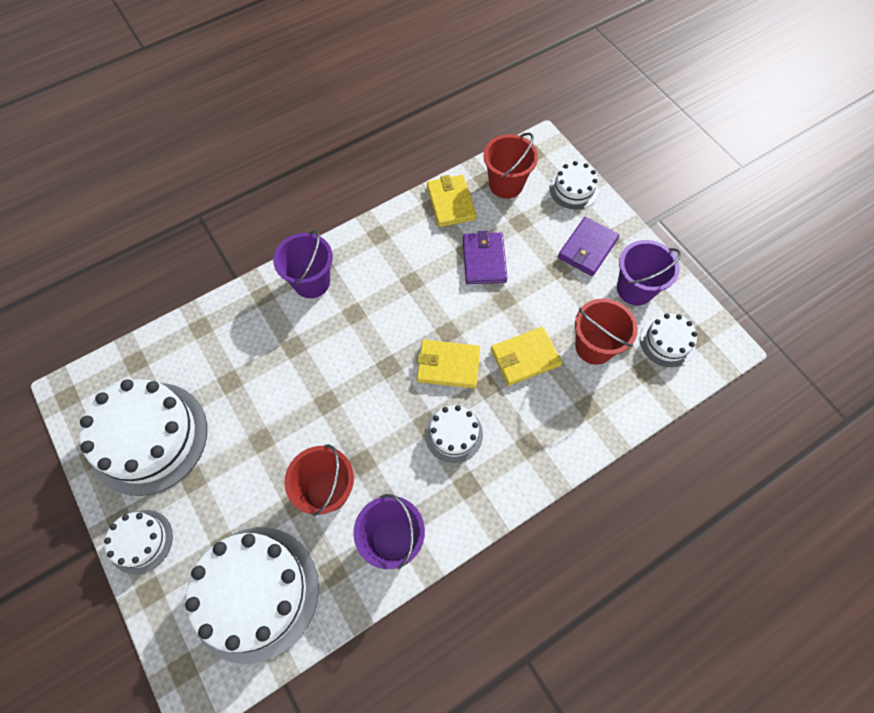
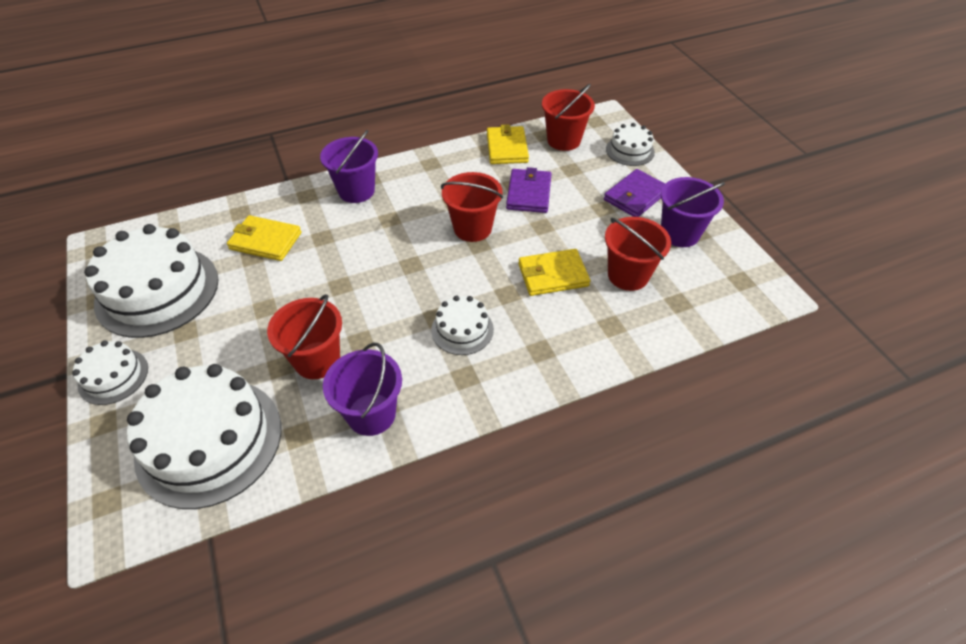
camera: 10 degrees right, 15 degrees down
yellow wallet [417,340,480,388] -> yellow wallet moved to [227,215,302,261]
white cake [640,314,697,367] -> none
none -> red bucket [441,172,503,242]

